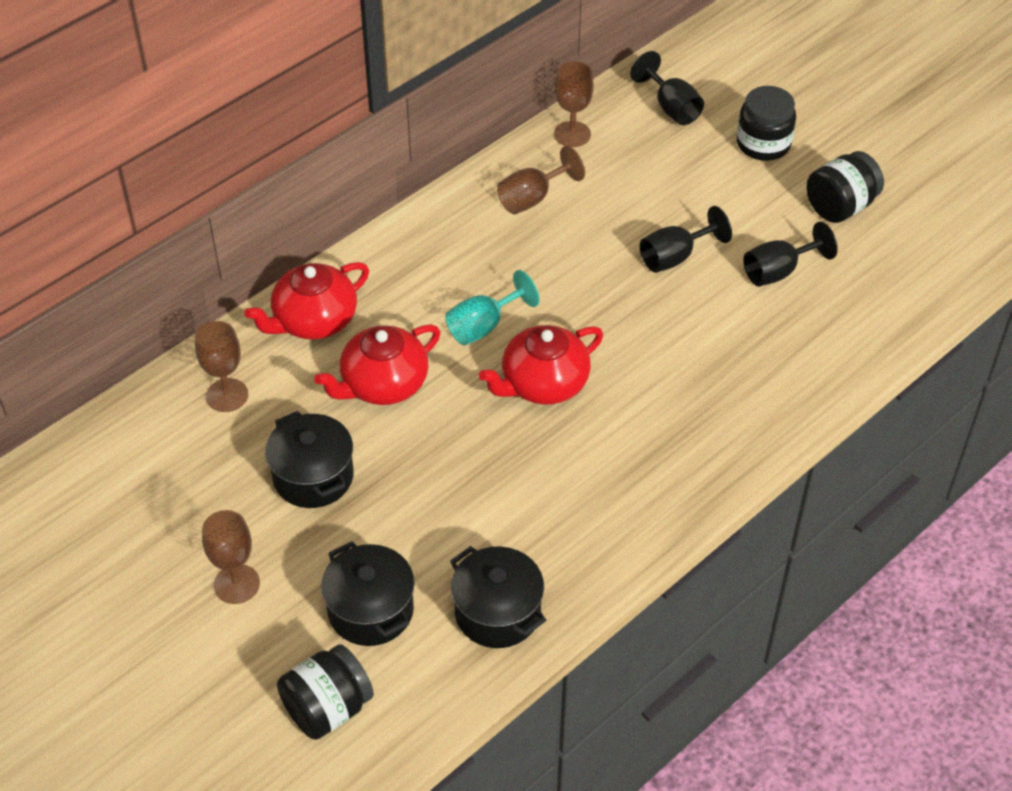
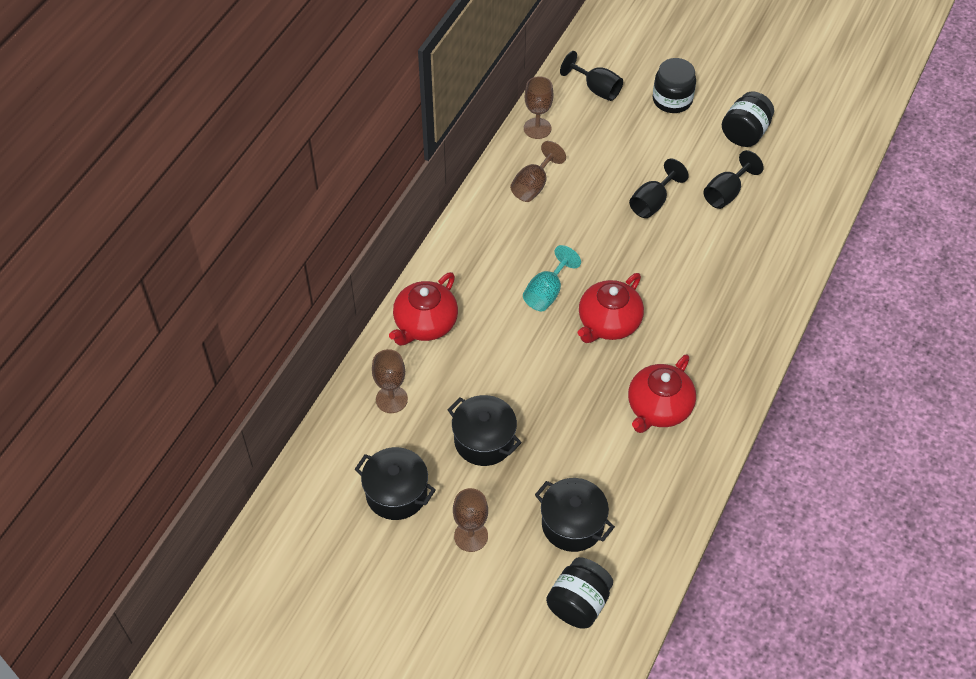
camera: 20 degrees left, 5 degrees up
red teapot [314,324,440,405] -> red teapot moved to [628,354,696,433]
black pot [450,546,546,648] -> black pot moved to [355,447,436,520]

